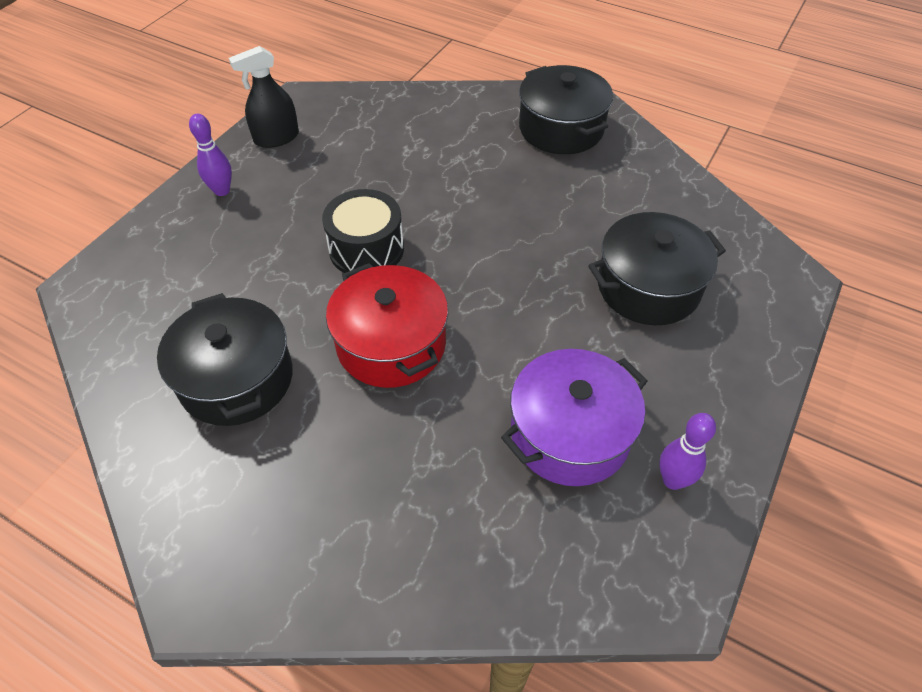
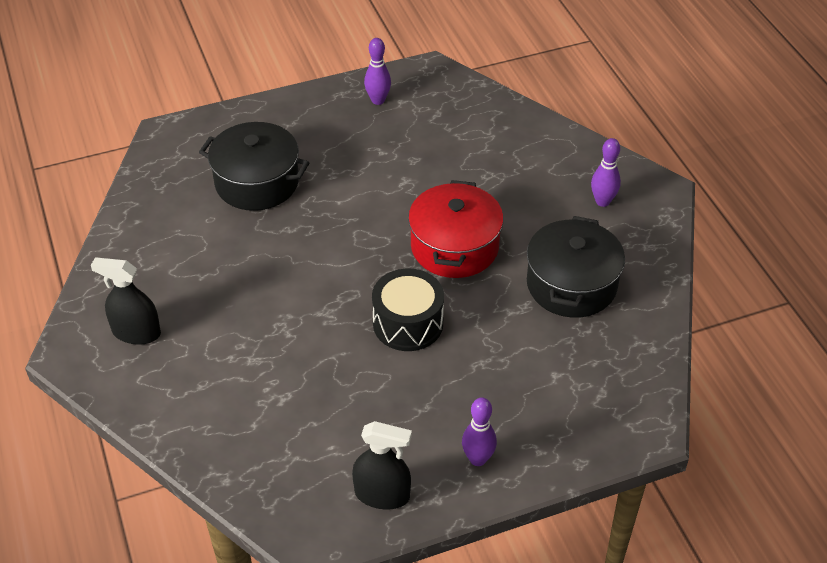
camera: 140 degrees left, 5 degrees down
purple pot [501,349,647,486] -> none
black pot [519,65,613,154] -> black spray bottle [91,257,161,345]
none -> purple bowling pin [591,138,621,207]

